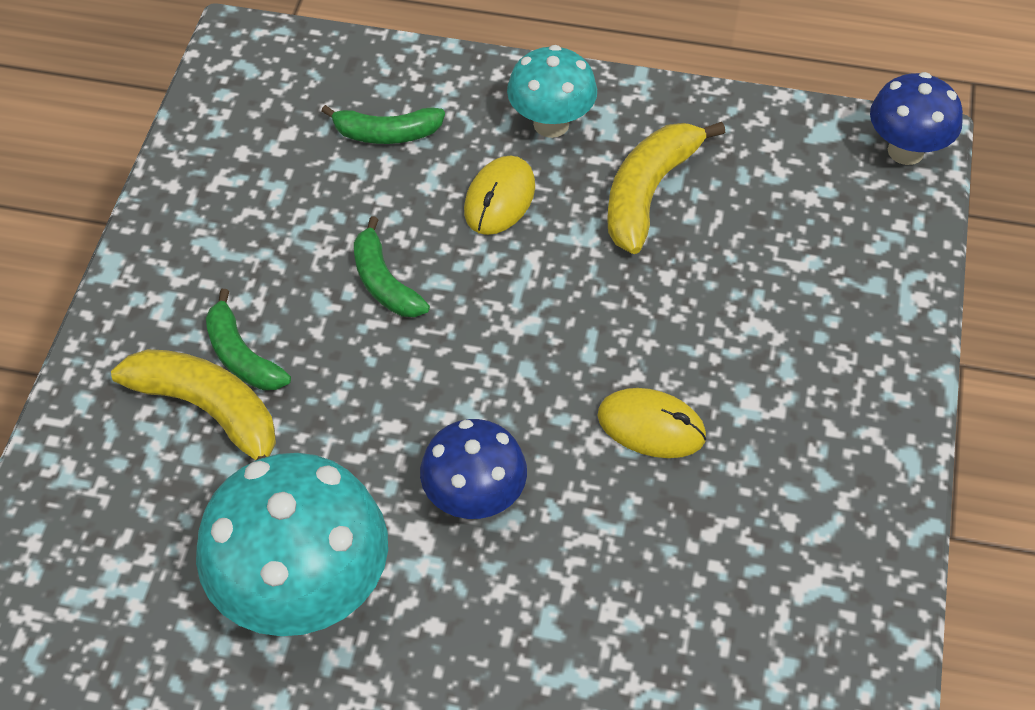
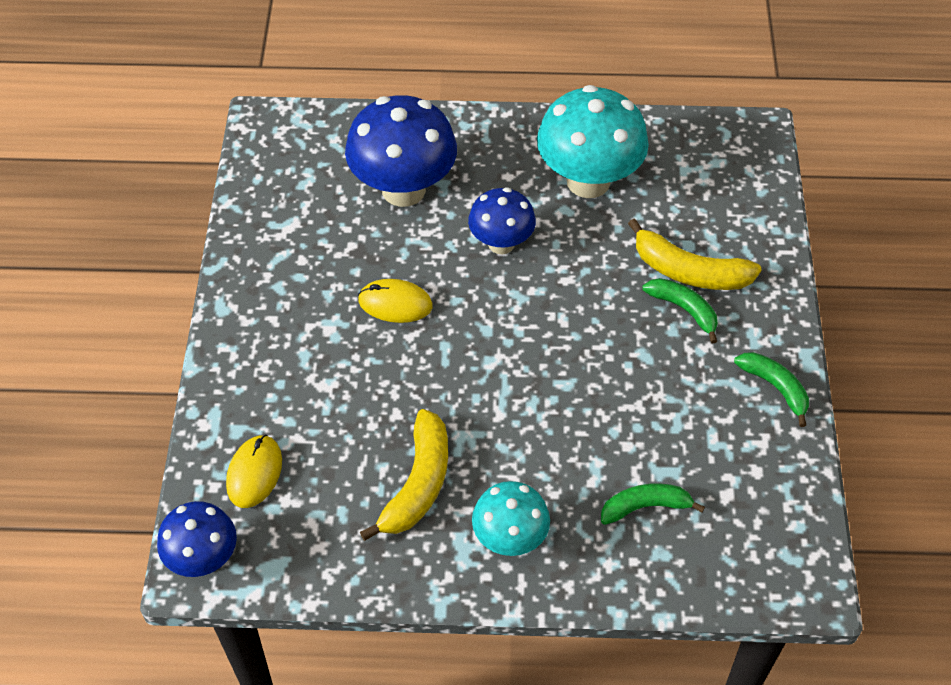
camera: 170 degrees right, 0 degrees up
green banana [354,216,430,317] -> green banana moved to [734,352,809,427]
yellow mouse [464,156,535,235] -> yellow mouse moved to [226,435,282,508]
none -> blue mushroom [345,95,457,207]

